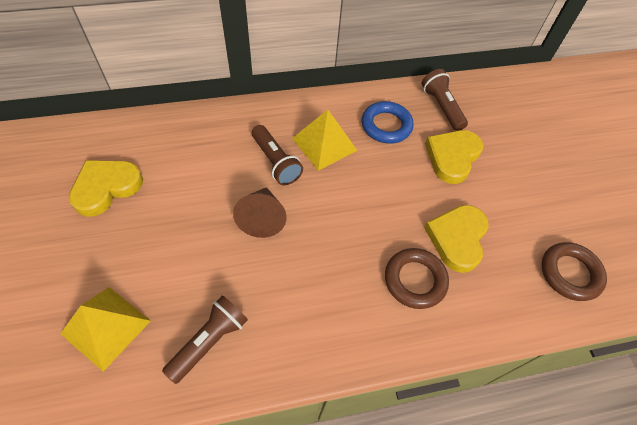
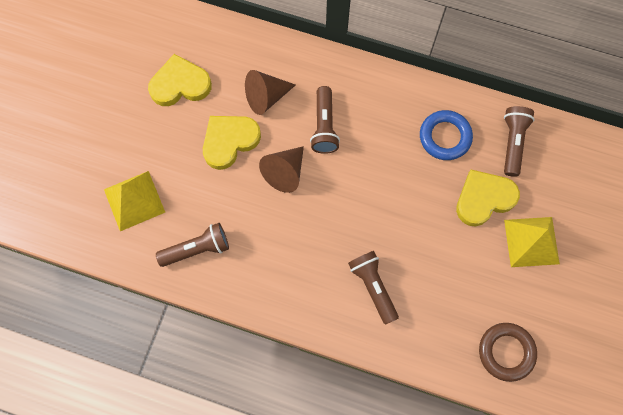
camera: 35 degrees right, 15 degrees up
yellow pyramid [292,110,358,171] -> yellow pyramid moved to [504,217,560,267]
brown ring [385,248,449,309] -> brown flashlight [348,251,399,325]
yellow heart [424,205,489,273] -> yellow heart moved to [203,116,261,170]
none -> brown cone [245,70,295,115]

